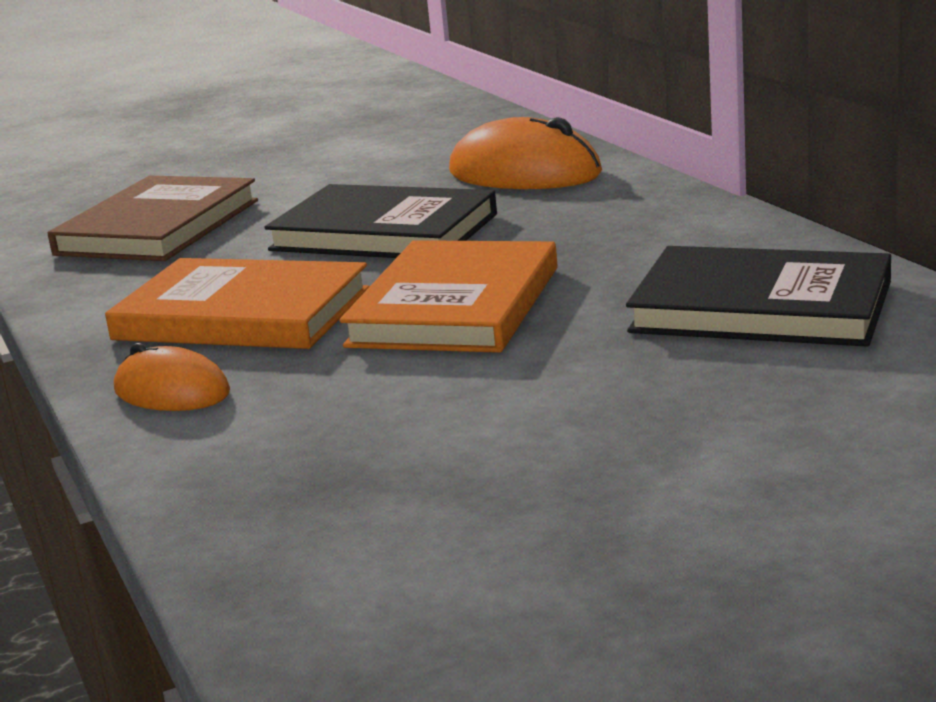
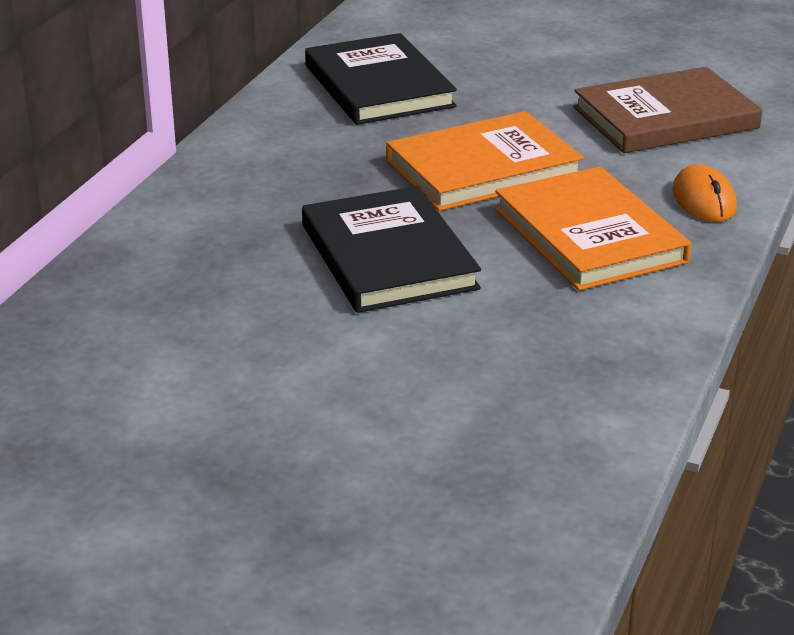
camera: 135 degrees left, 10 degrees up
brown book [48,176,258,261] -> brown book moved to [573,67,763,153]
orange mouse [449,117,602,189] -> none

